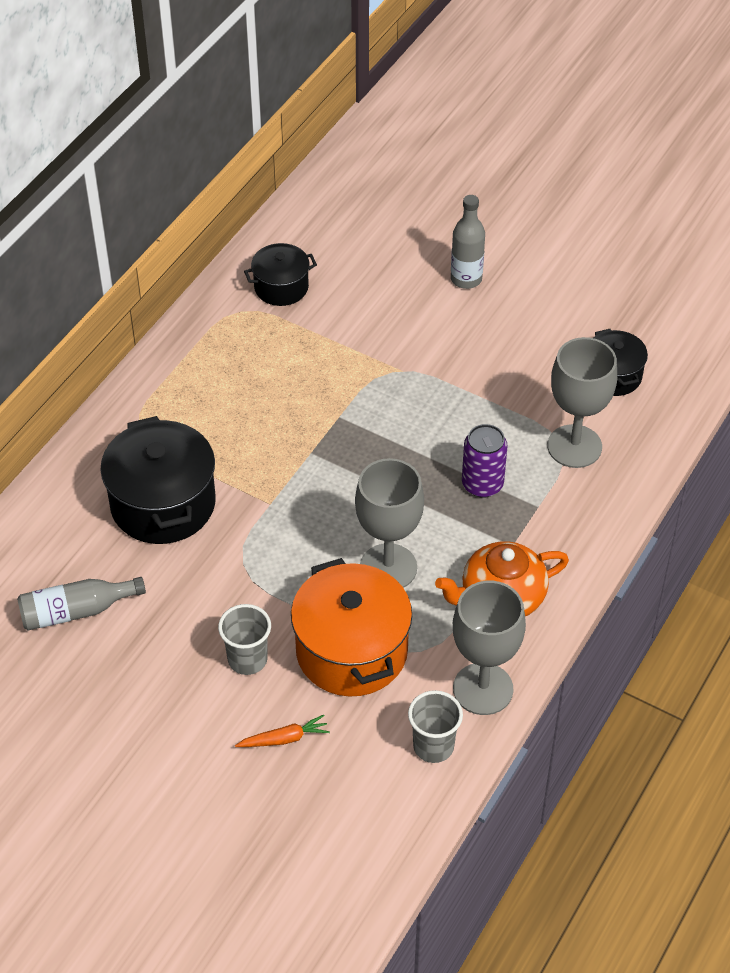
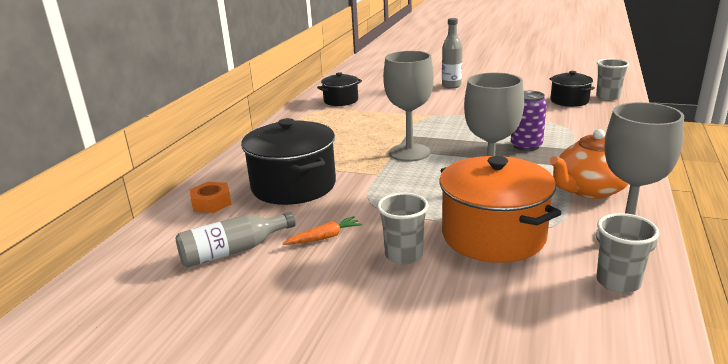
camera: 10 degrees left, 25 degrees down
orange carrot [235,715,330,747] -> orange carrot moved to [282,216,362,245]
grey goblet [547,337,617,468] -> grey goblet moved to [383,51,434,162]
none -> orange nut [190,182,231,213]
none -> grey cup [596,59,629,100]

